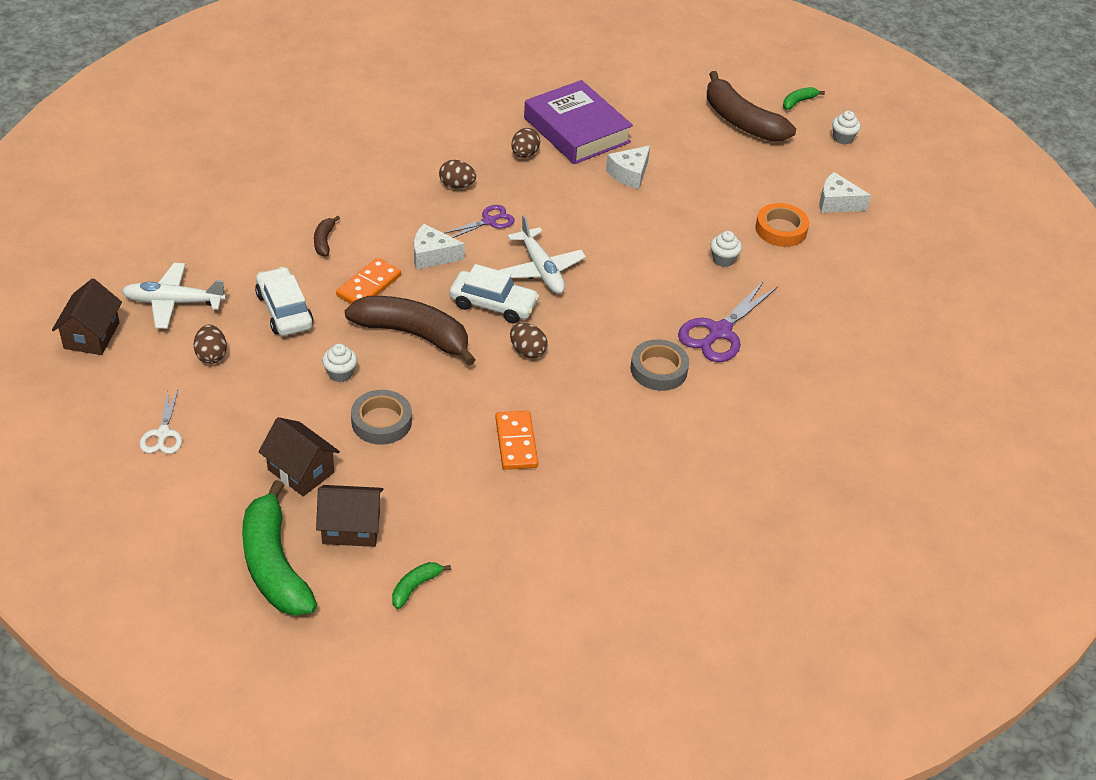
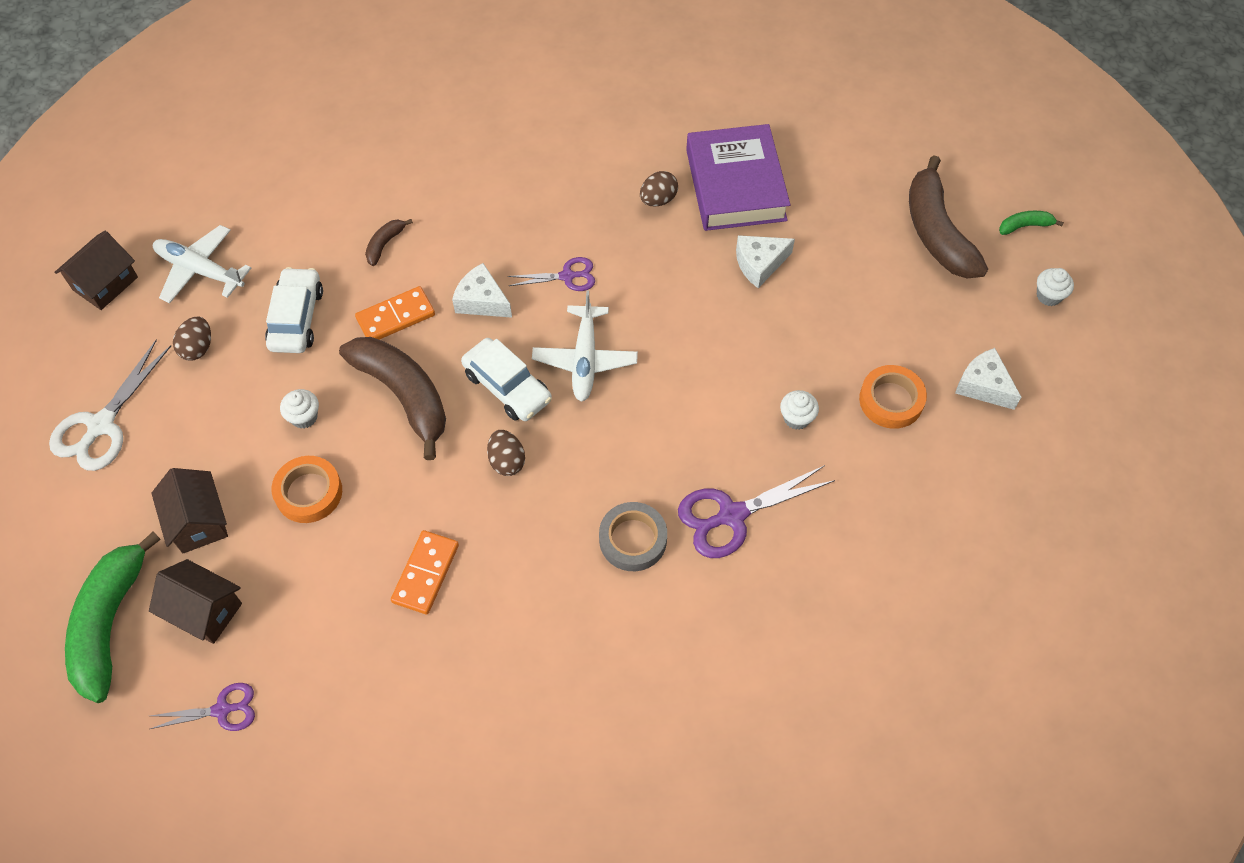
camera: 30 degrees right, 15 degrees up
white scissors [139,390,182,454] -> white scissors [49,340,171,471], size x1.67
grey tape [351,390,412,445] -> orange tape [272,456,342,523]
green banana [392,562,451,609] -> purple scissors [150,683,255,731]
brown egg [439,160,476,189] -> none

